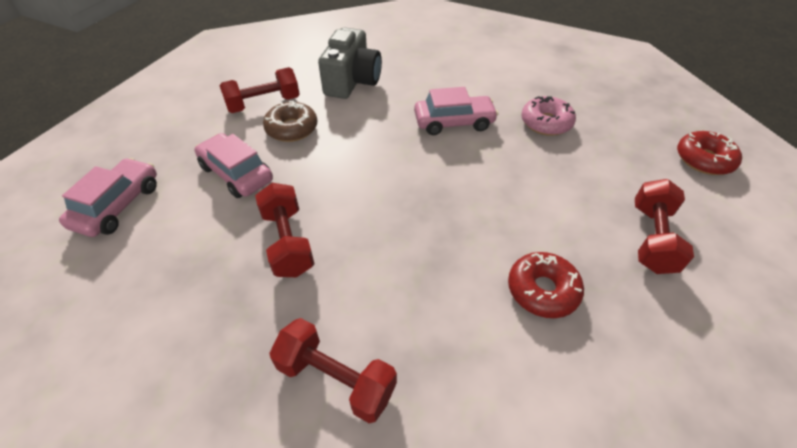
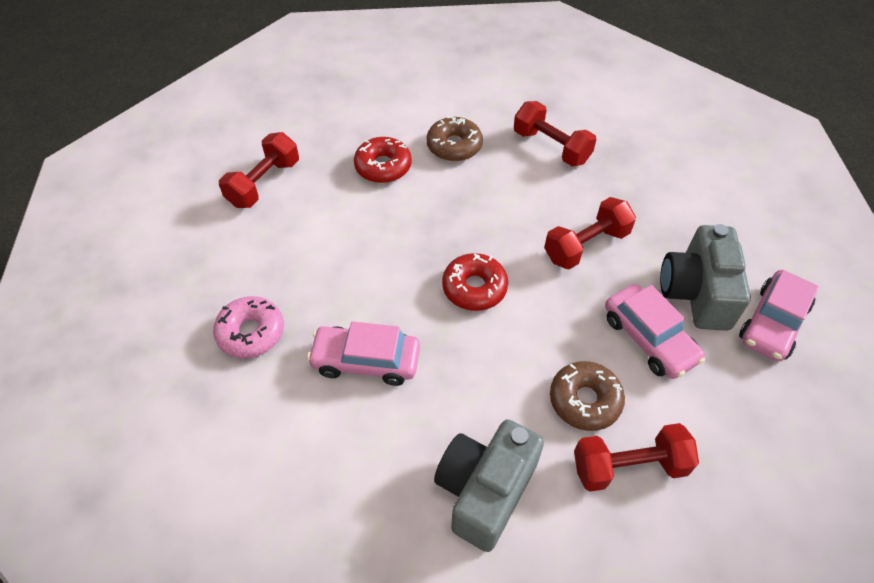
camera: 165 degrees left, 5 degrees up
red dumbbell [255,183,314,277] -> red dumbbell turned 60 degrees clockwise [544,197,636,269]
red donut [677,131,742,175] -> red donut moved to [442,253,508,311]
none -> brown donut [427,116,483,161]
none -> grey camera [660,224,751,331]

